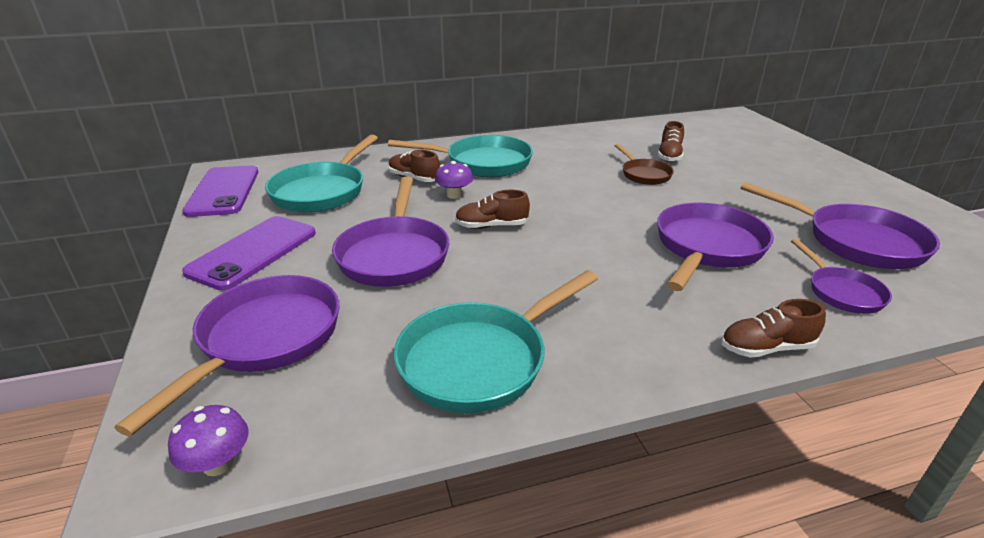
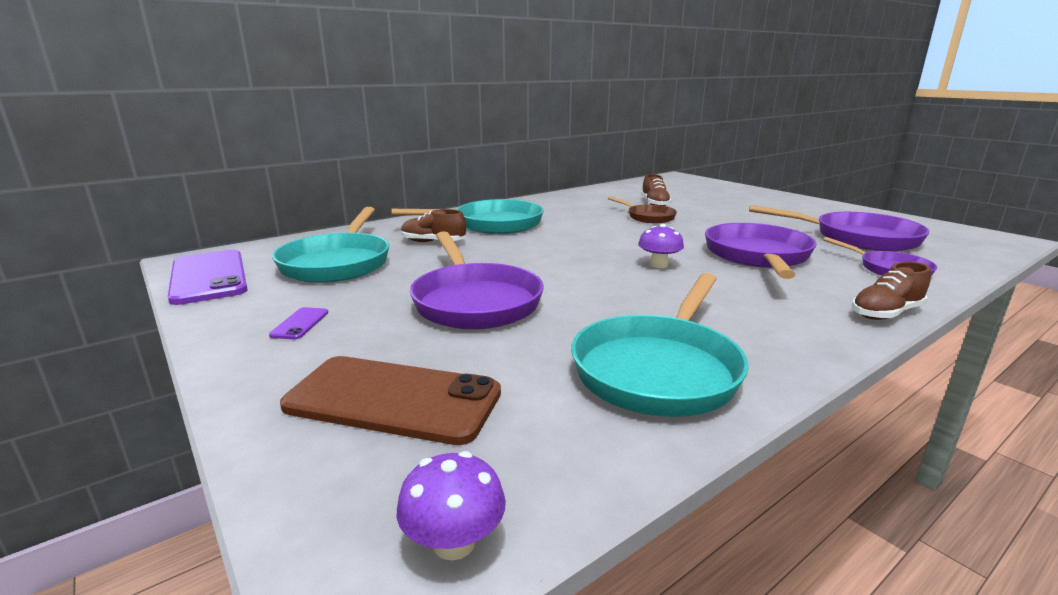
camera: 20 degrees left, 10 degrees down
purple pan [114,275,340,436] -> brown phone [280,356,501,445]
purple phone [182,216,316,291] -> purple phone [269,307,328,339], size x0.41
purple mushroom [435,161,473,199] -> purple mushroom moved to [638,224,684,268]
brown shoe [455,190,530,229] -> none

